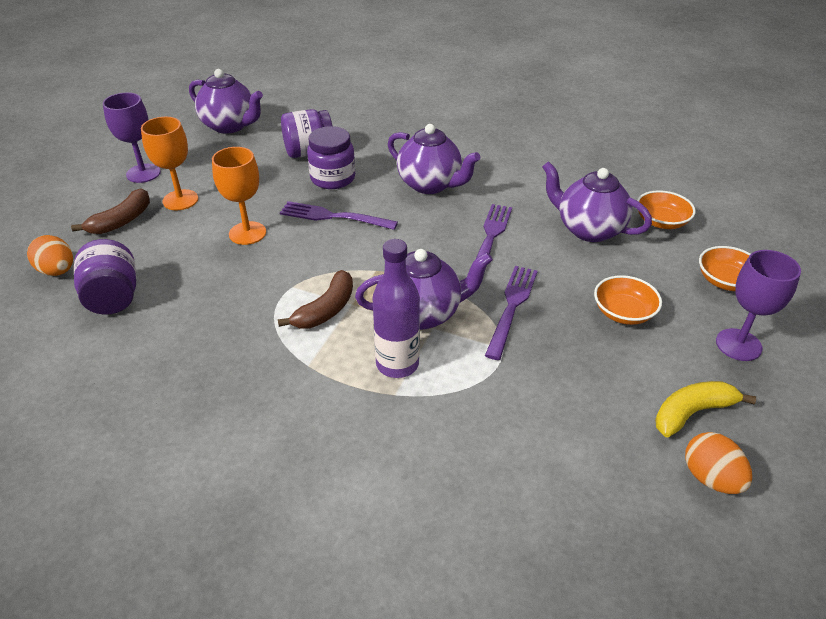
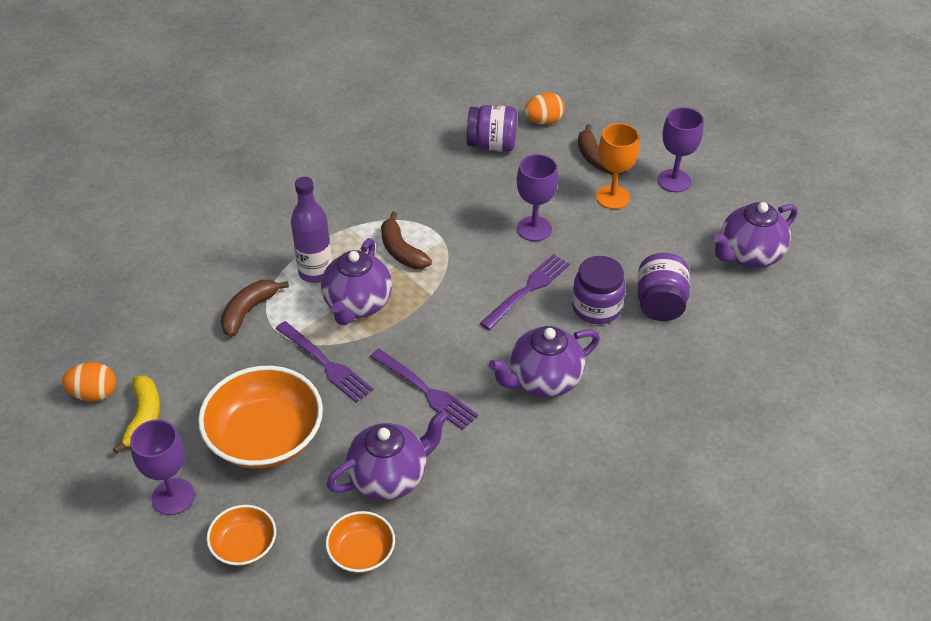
camera: 115 degrees right, 5 degrees up
orange goblet [212,147,266,245] -> purple goblet [517,154,558,241]
orange bowl [594,275,662,325] -> orange bowl [198,366,323,469], size x1.90
none -> brown banana [221,280,289,337]

